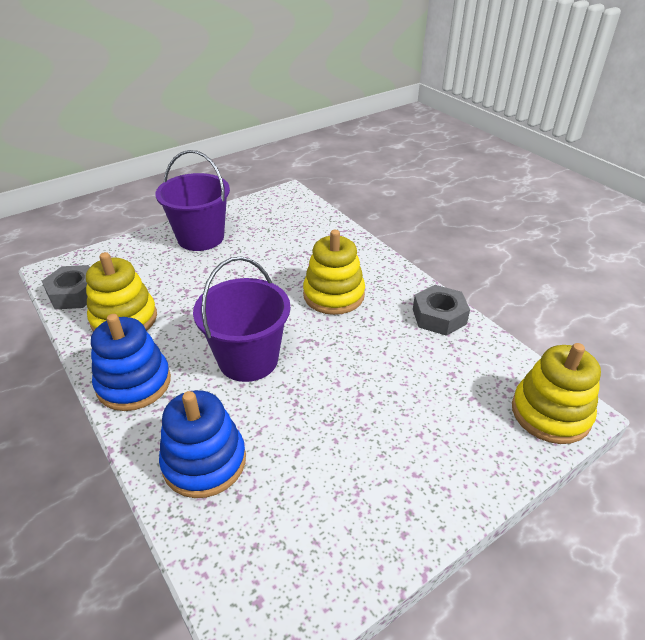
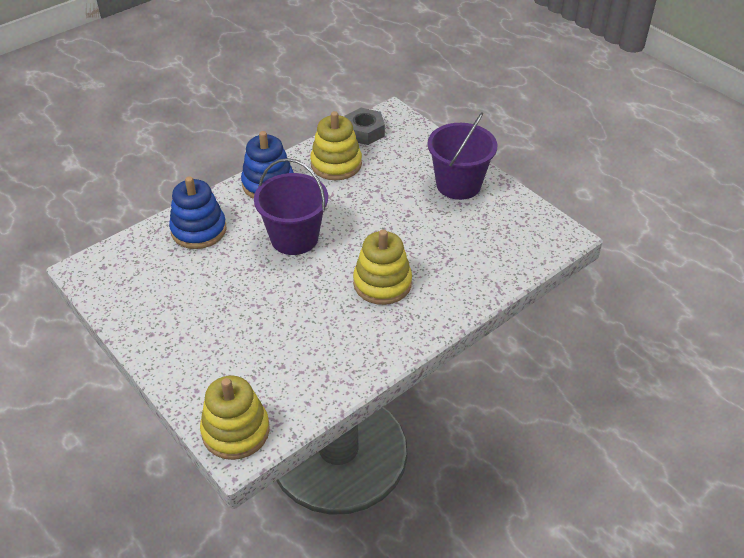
camera: 85 degrees right, 5 degrees up
grey nut [413,285,470,336] -> none

